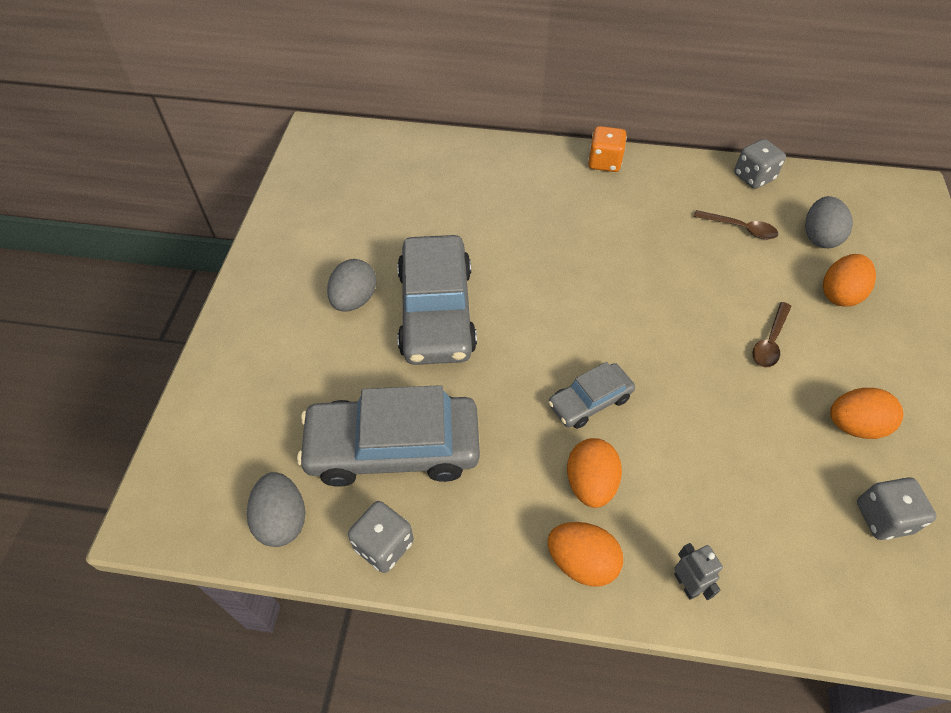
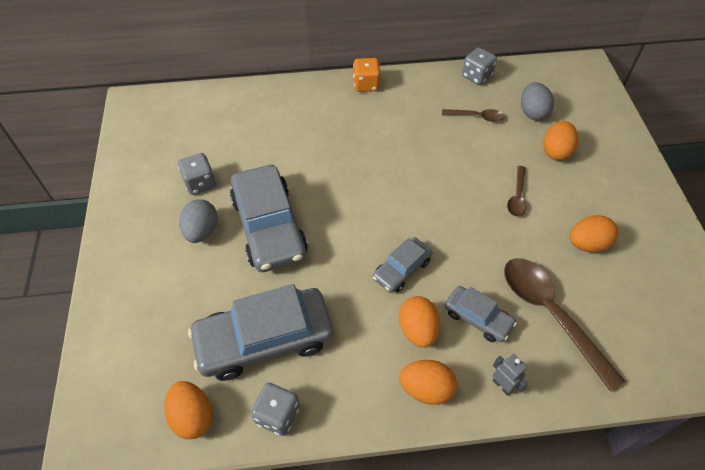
camera: 15 degrees left, 0 degrees up
grey egg [247,472,305,547] -> orange egg [164,381,213,439]
grey dice [857,477,937,540] -> grey dice moved to [178,153,216,195]
none -> grey car [445,286,517,342]
none -> brown spoon [504,258,625,392]

